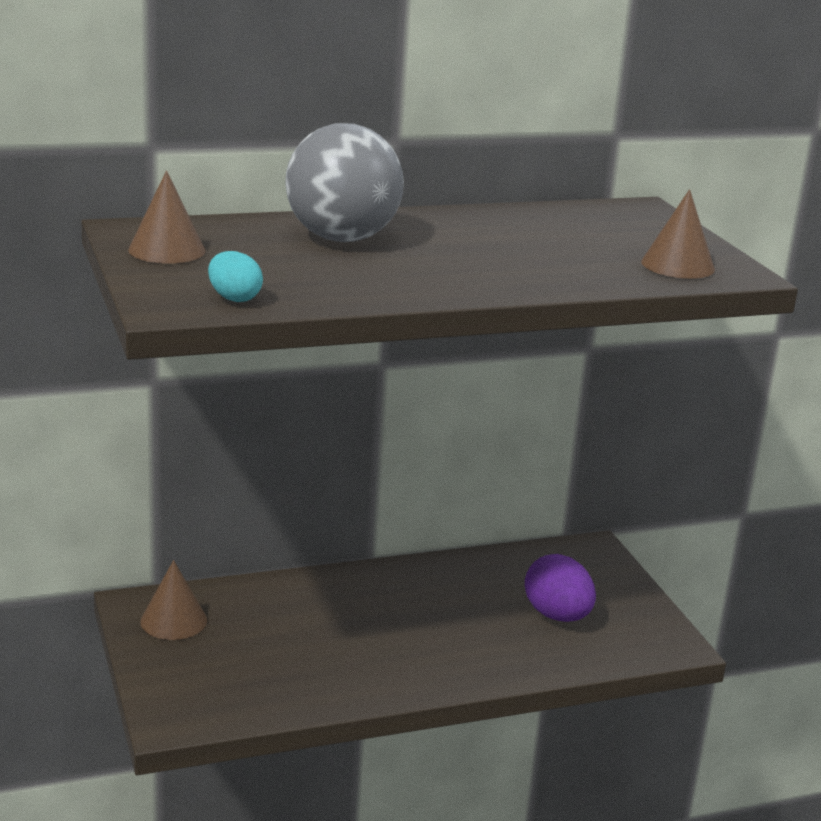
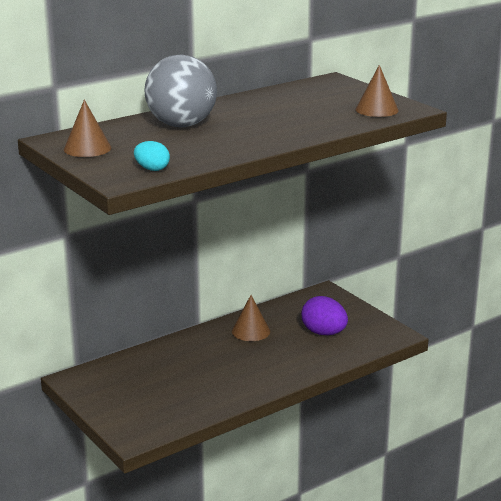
camera: 15 degrees left, 0 degrees up
brown cone [140,560,207,640] -> brown cone moved to [232,295,270,341]

